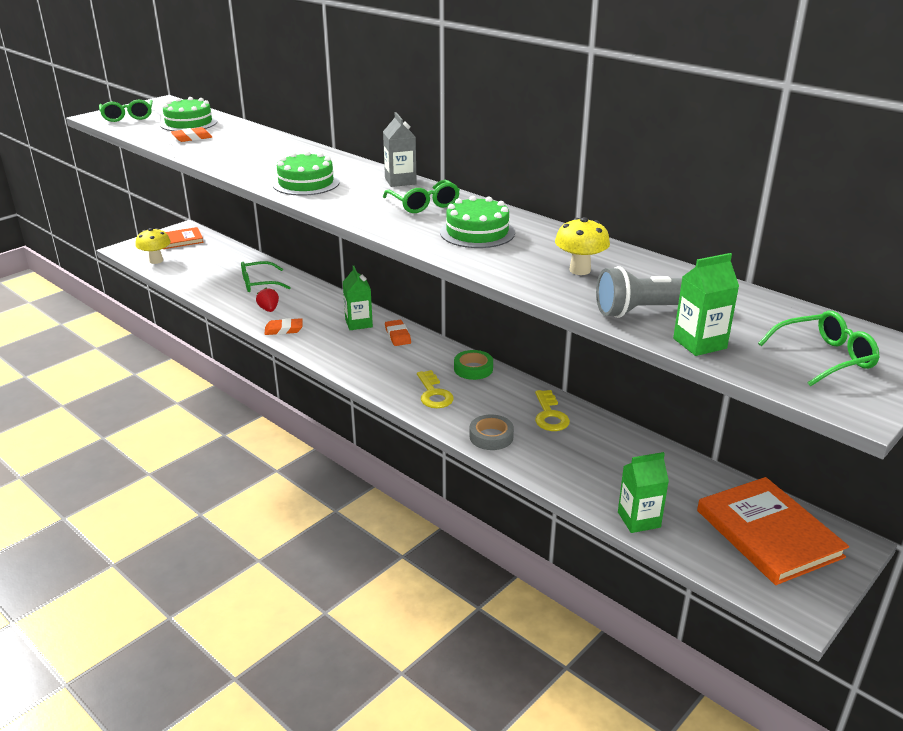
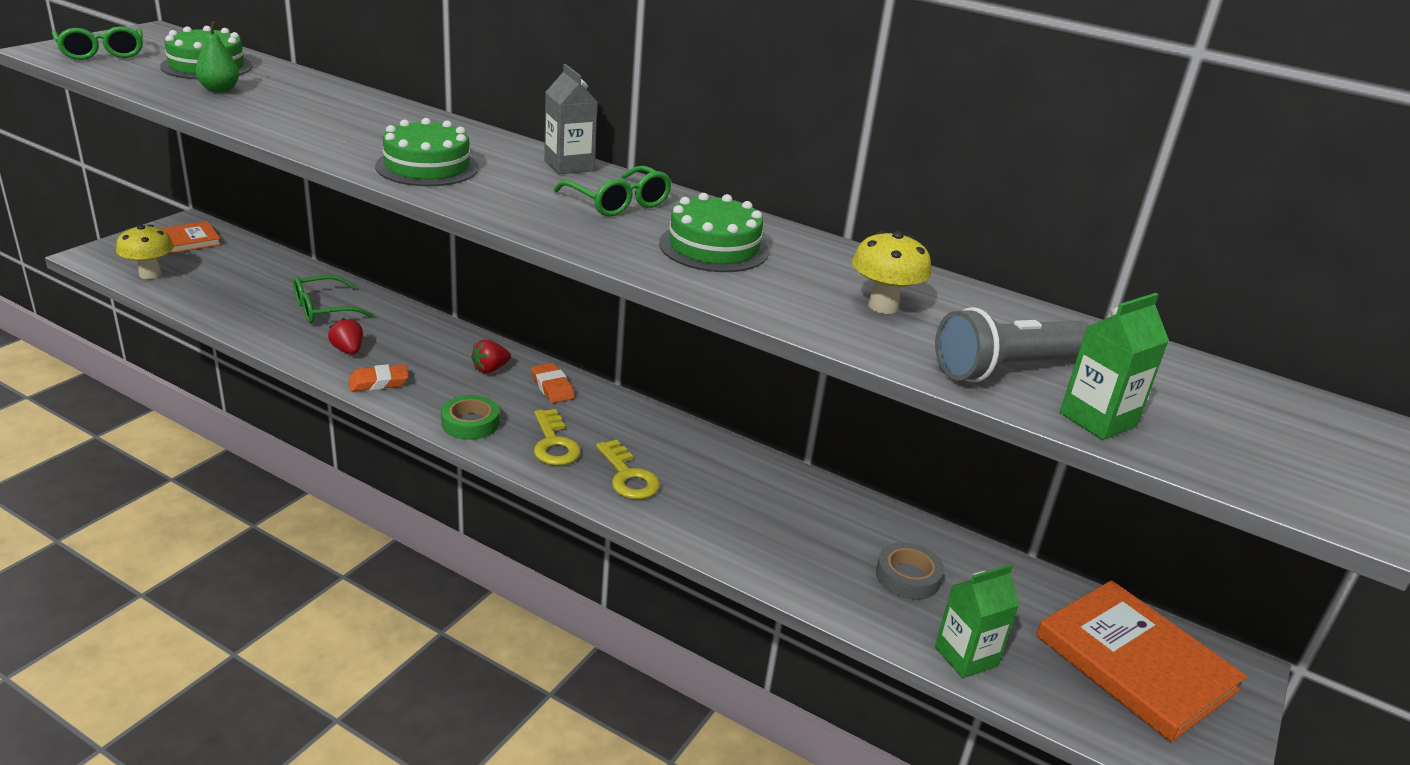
camera: 15 degrees left, 0 degrees up
orange eraser [171,127,212,142] -> green pear [195,21,239,93]
green carton [343,266,373,330] -> red strawberry [471,339,511,373]
green tape [454,350,493,380] -> green tape moved to [441,395,499,440]
grey tape [469,414,514,450] -> grey tape moved to [876,542,944,600]
yellow key [535,390,570,431] -> yellow key moved to [534,409,581,466]
green glasses [758,311,880,387] -> none

